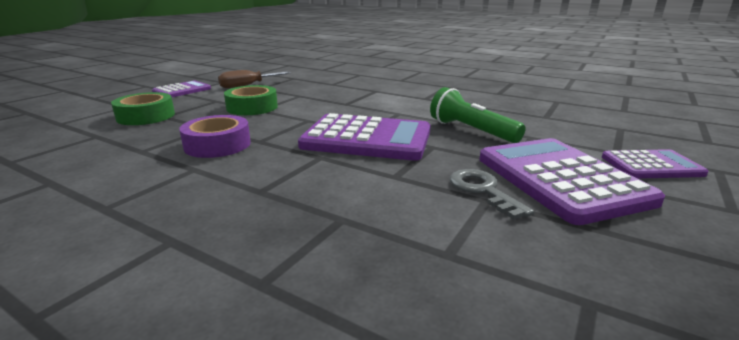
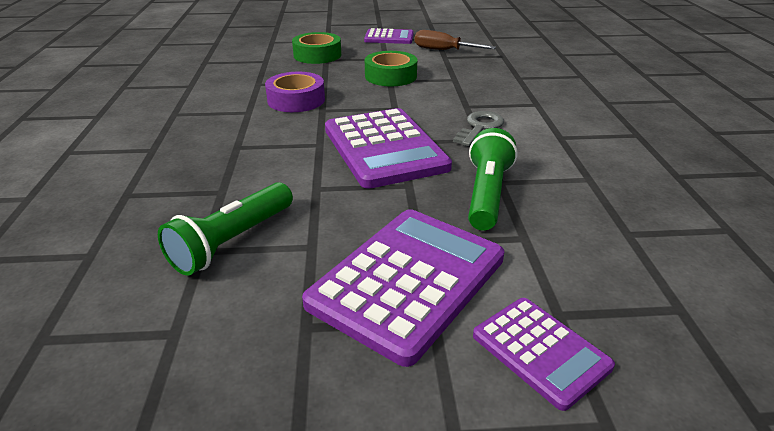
camera: 55 degrees right, 10 degrees up
grey key [450,169,534,220] -> grey key moved to [453,111,504,147]
none -> green flashlight [158,182,293,276]

